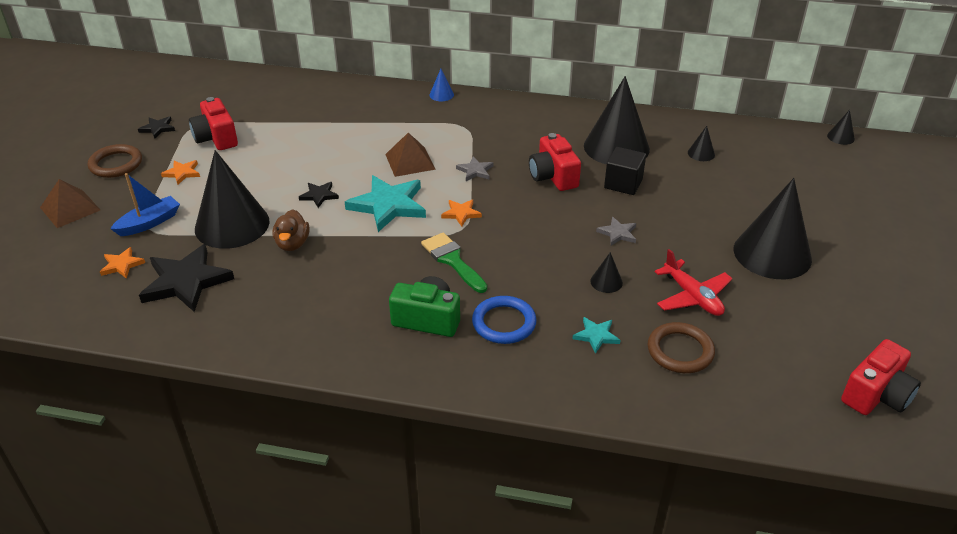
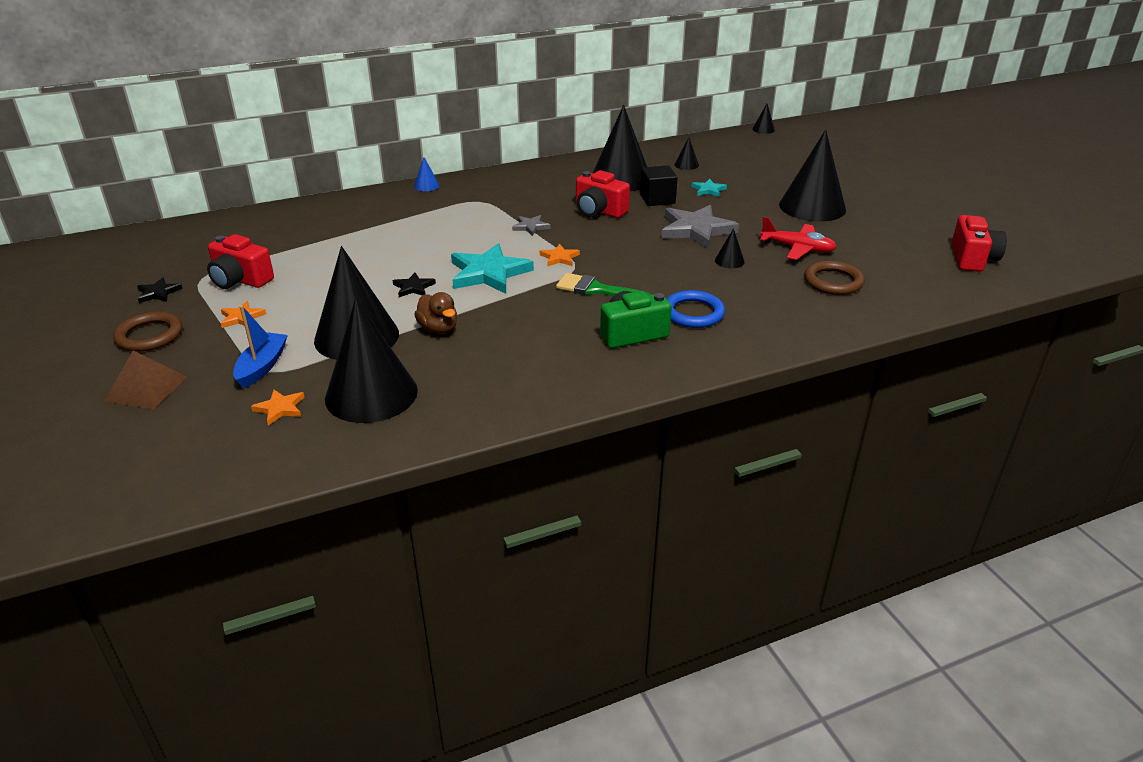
camera: 35 degrees left, 5 degrees down
black star [139,244,234,312] -> black cone [325,298,418,423]
brown pyramid [385,133,436,177] -> none
turquoise star [572,317,620,354] -> turquoise star moved to [691,179,727,197]
grey star [596,217,636,246] -> grey star [661,205,739,249], size x2.05

